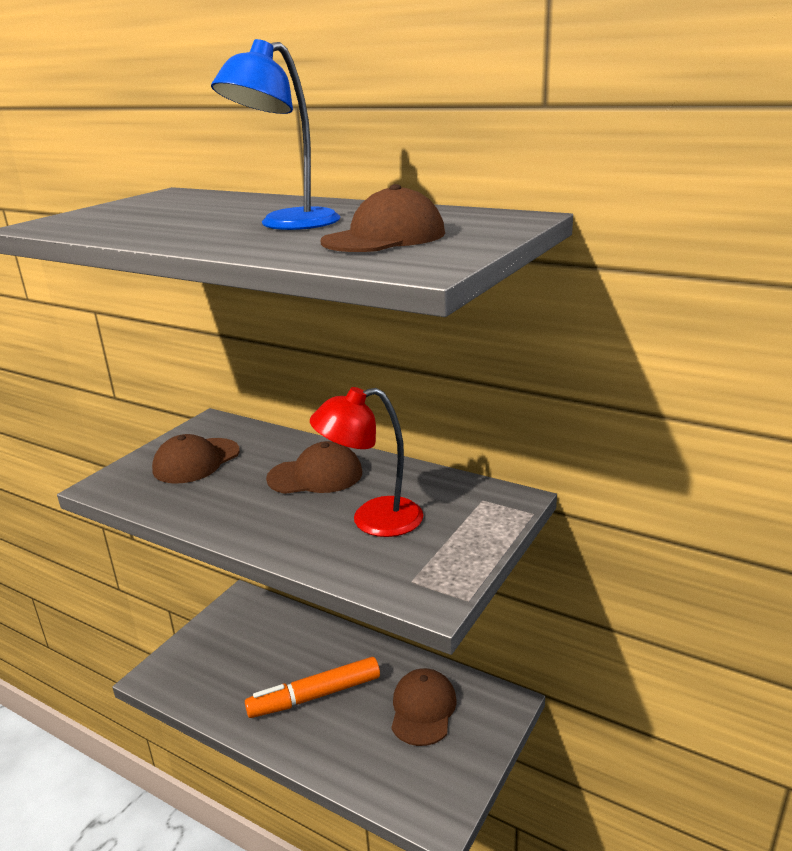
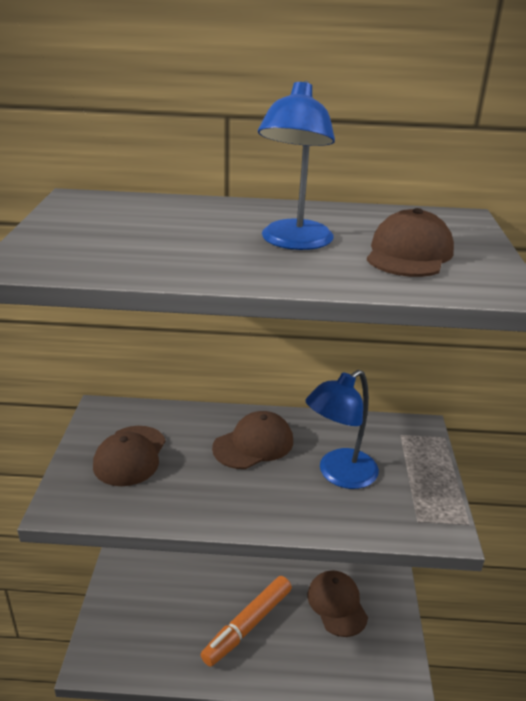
camera: 30 degrees left, 5 degrees up
red lamp [310,387,423,537] -> blue lamp [306,370,379,489]

